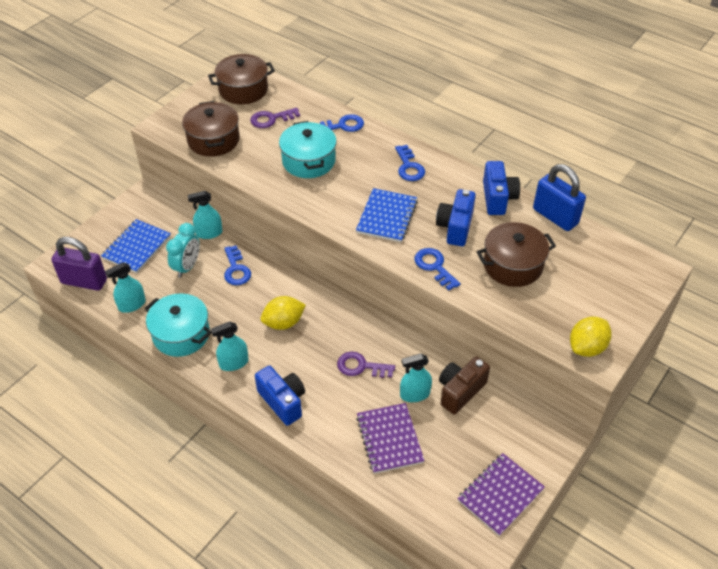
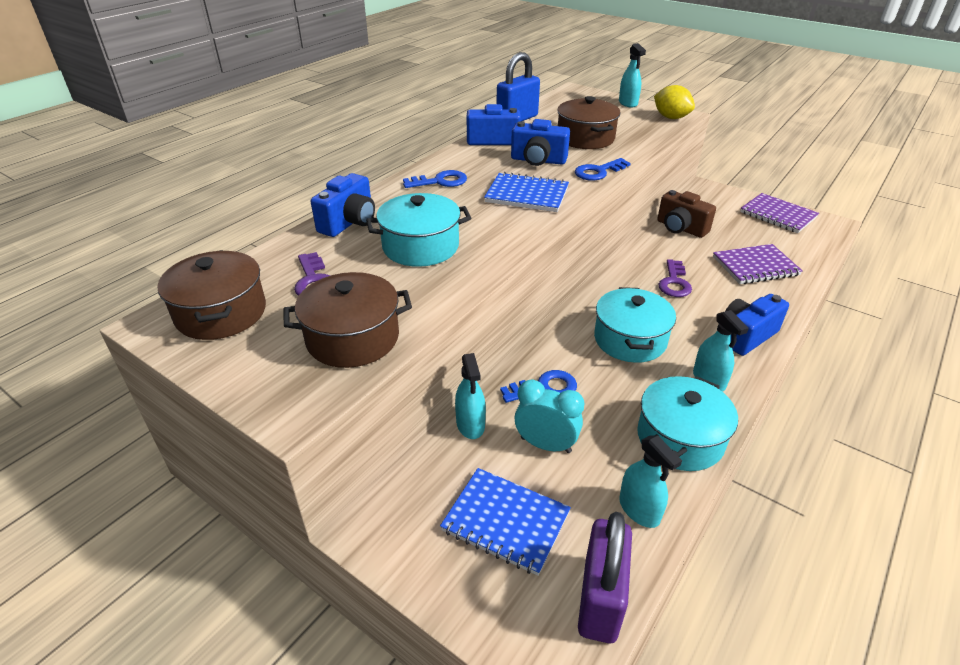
camera: 90 degrees left, 10 degrees down
yellow lemon [261,296,306,330] -> turquoise pot [594,287,676,363]
blue key [320,114,364,132] -> blue camera [311,173,375,237]
turquoise spray bottle [400,354,432,402] -> turquoise spray bottle moved to [619,43,646,108]

